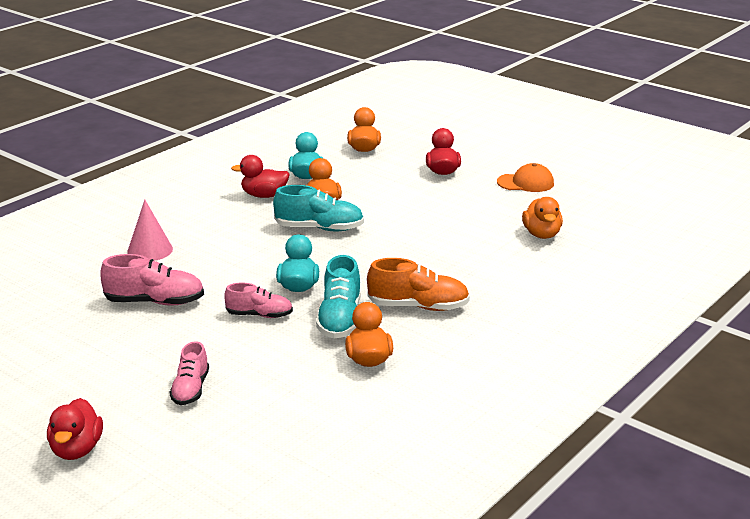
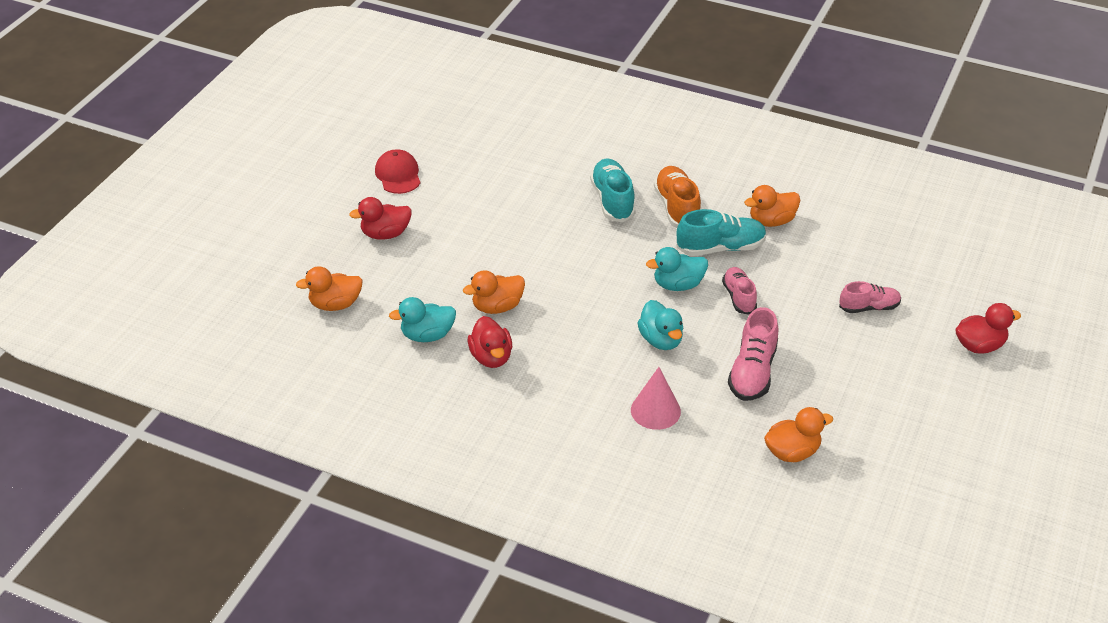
camera: 105 degrees left, 15 degrees up
pink shoe [100,254,204,306] -> pink shoe turned 150 degrees counterclockwise [728,307,778,401]
turquoise shoe [273,185,364,231] -> turquoise shoe moved to [590,159,636,222]
orange cap [497,163,554,192] -> red cap [375,149,421,194]
orange duck [522,197,563,239] -> orange duck moved to [764,407,833,462]
none -> turquoise duck [637,300,683,350]

